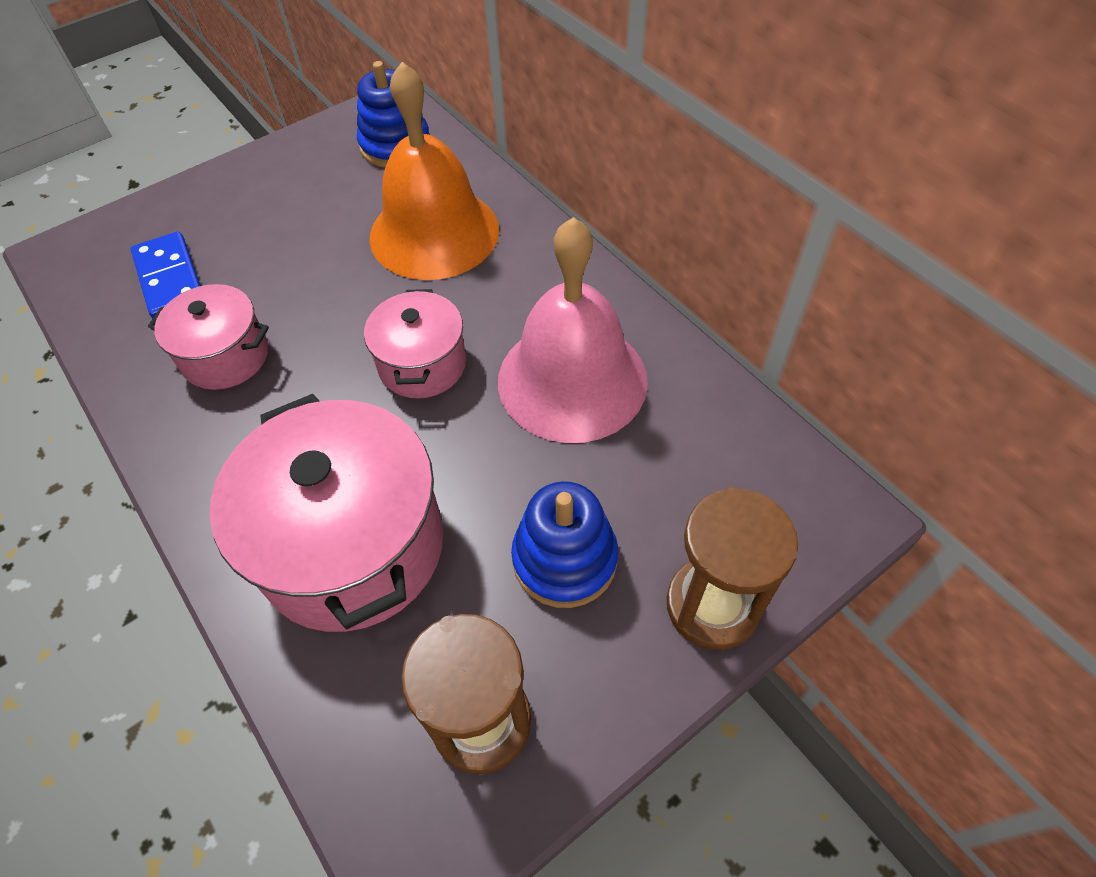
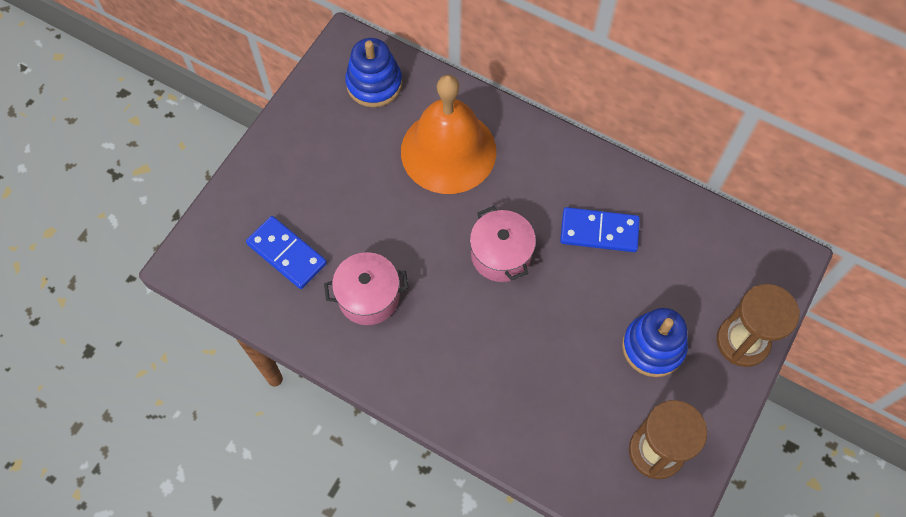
camera: 25 degrees left, 10 degrees up
pink pot [210,394,443,632] -> none
pink bell [498,217,648,443] -> blue domino [560,207,640,252]

